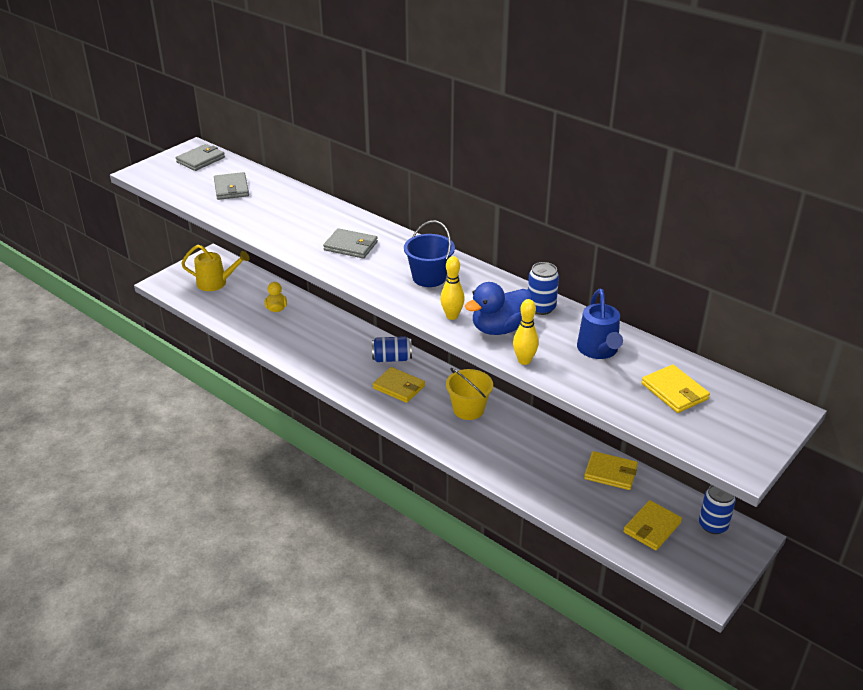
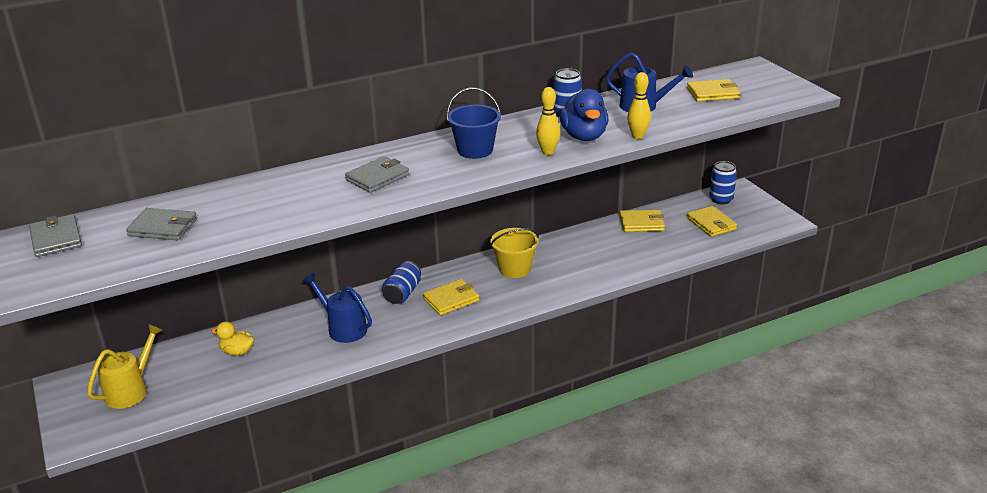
camera: 65 degrees left, 5 degrees down
yellow wallet [584,451,638,490] -> yellow wallet turned 45 degrees clockwise [619,210,665,232]
none -> blue watering can [302,273,372,343]

